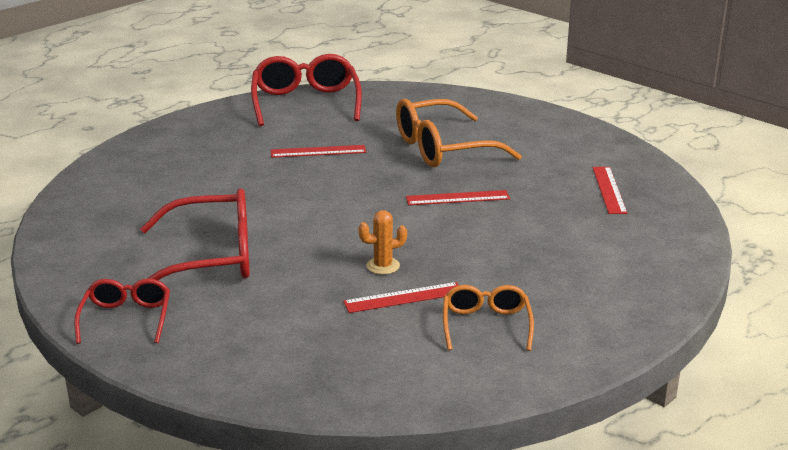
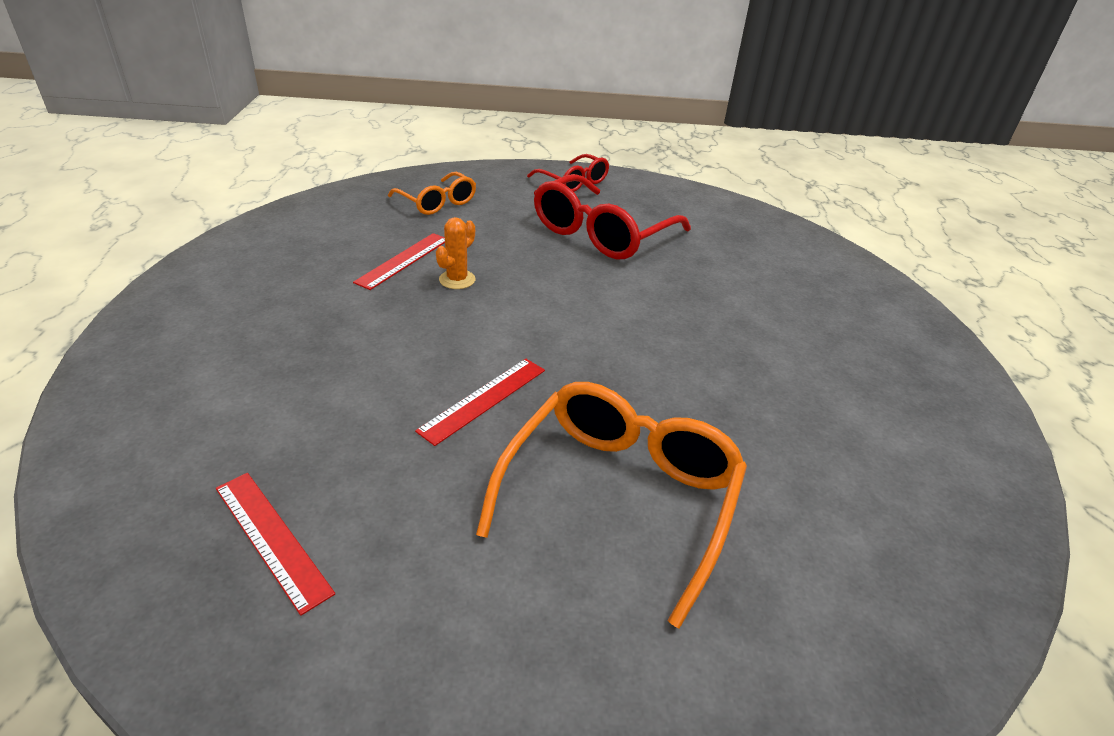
camera: 135 degrees right, 10 degrees up
red glasses [251,54,362,126] -> none
red ruler [271,145,366,158] -> none
orange glasses [443,285,534,351] -> orange glasses moved to [388,172,476,215]

